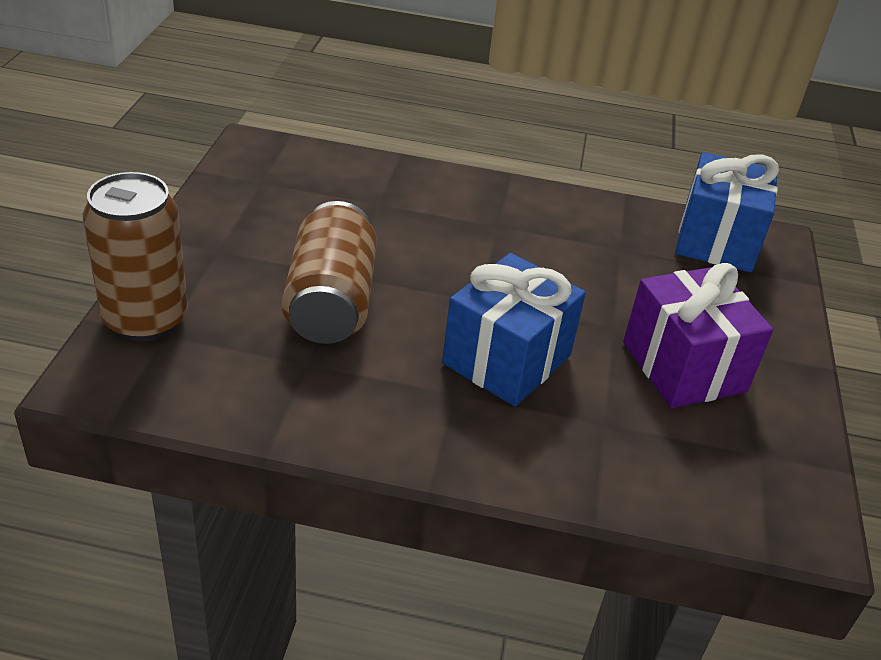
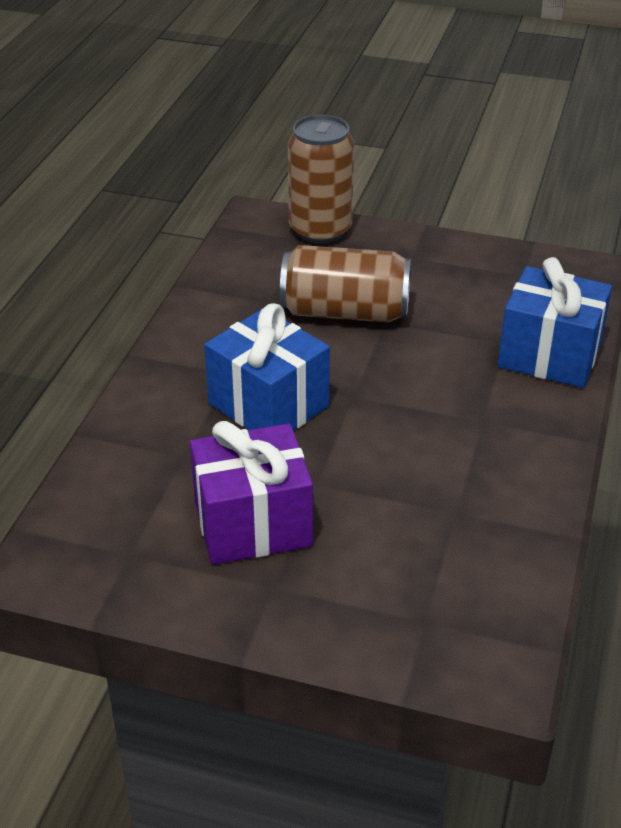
camera: 100 degrees right, 0 degrees up
blue gift [675,152,779,273] -> blue gift moved to [498,257,612,388]

